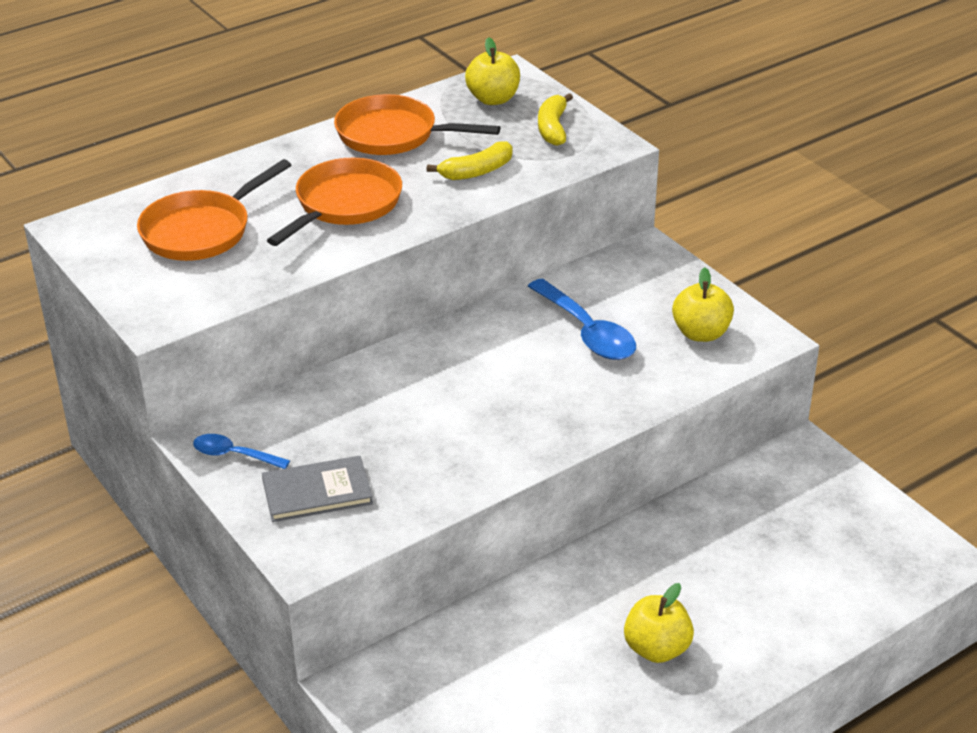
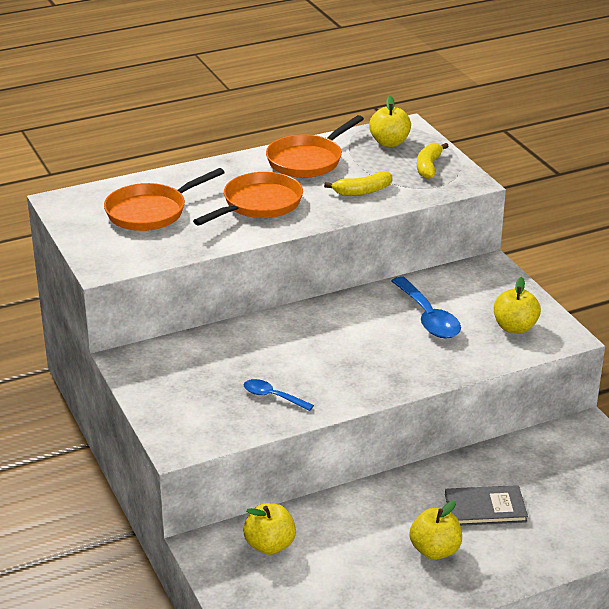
camera: 10 degrees right, 5 degrees down
blue spoon [193,434,290,469] -> blue spoon moved to [244,379,314,411]
grey book [262,456,373,522] -> grey book moved to [445,485,528,526]
orange pan [334,94,501,155] -> orange pan turned 75 degrees counterclockwise [266,115,364,178]
none -> yellow apple [243,503,296,555]

